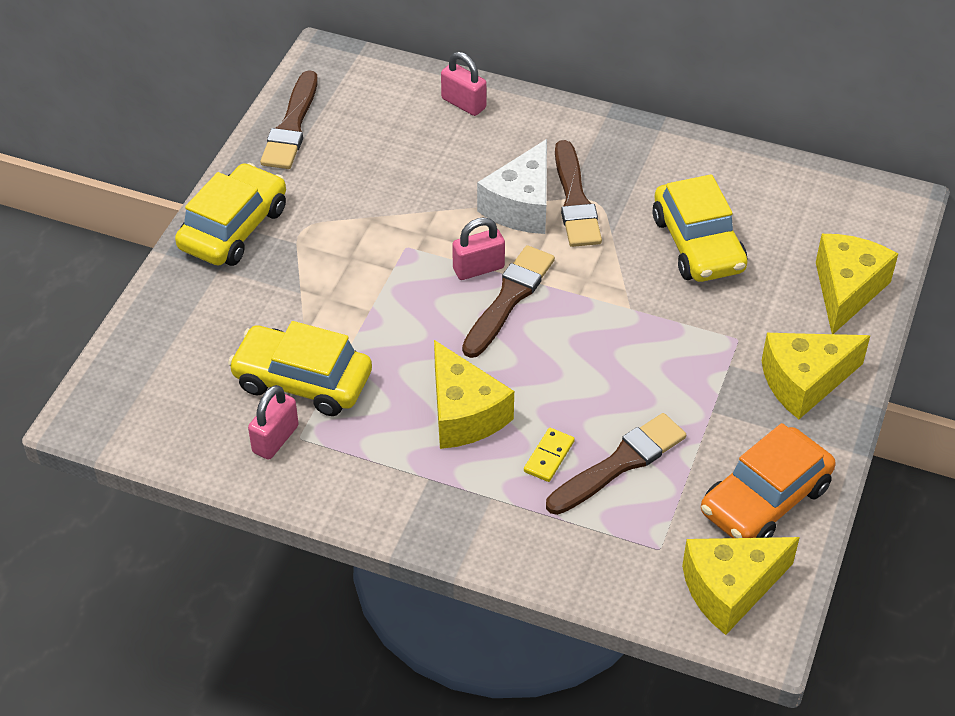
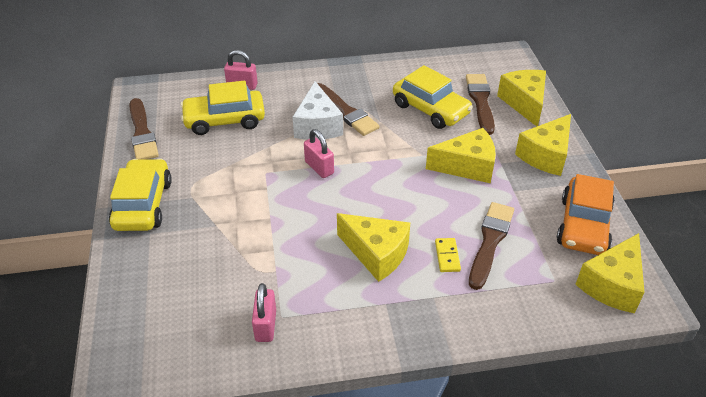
camera: 30 degrees left, 5 degrees down
yellow car [228,321,372,416] -> yellow car moved to [181,81,265,135]
pink padlock [452,217,505,280] -> pink padlock turned 75 degrees counterclockwise [304,129,334,178]
brown brush [462,245,555,358] -> brown brush moved to [466,74,495,135]
none -> yellow cheese [426,128,496,183]

